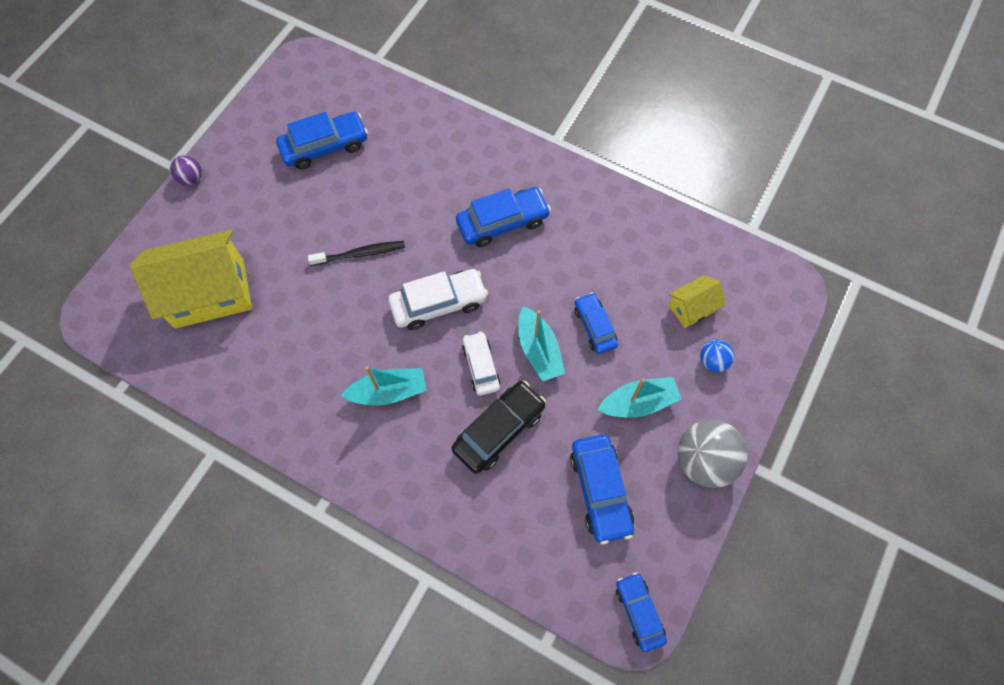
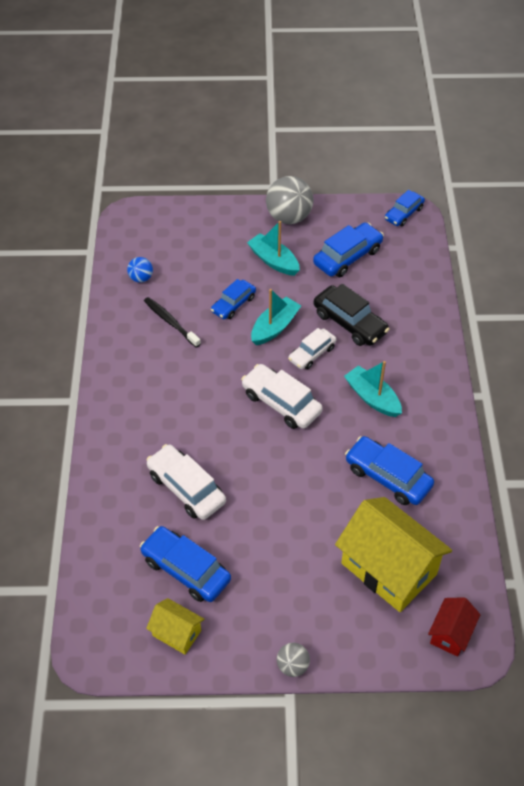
camera: 120 degrees left, 15 degrees down
purple ball [170,155,202,185] -> grey ball [277,643,310,677]
black toothbrush [308,241,405,266] -> black toothbrush moved to [144,297,201,348]
black car [452,381,546,474] -> black car turned 150 degrees counterclockwise [314,284,389,346]
blue car [456,187,551,247] -> blue car moved to [345,436,434,505]
yellow house [669,275,726,328] -> yellow house moved to [146,598,204,655]
blue ball [700,340,734,372] -> blue ball moved to [127,257,153,283]
none -> white car [146,444,226,520]
none -> red house [428,597,481,657]

